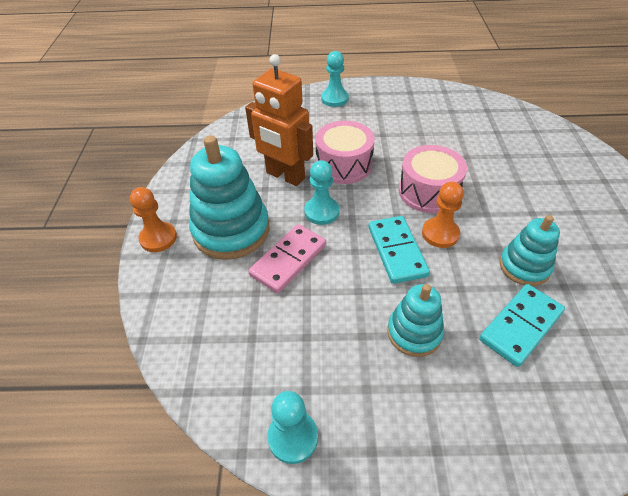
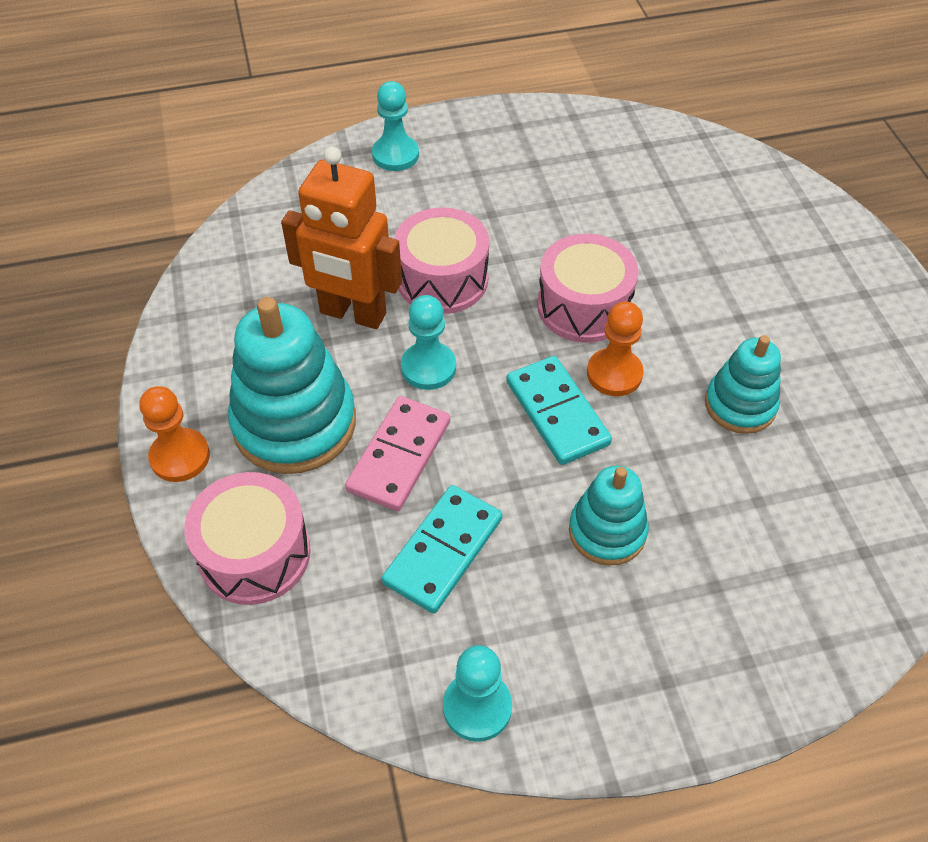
camera: 15 degrees left, 5 degrees up
turquoise domino [479,284,565,367] -> turquoise domino moved to [382,485,502,614]
none -> pink drum [184,472,311,605]

